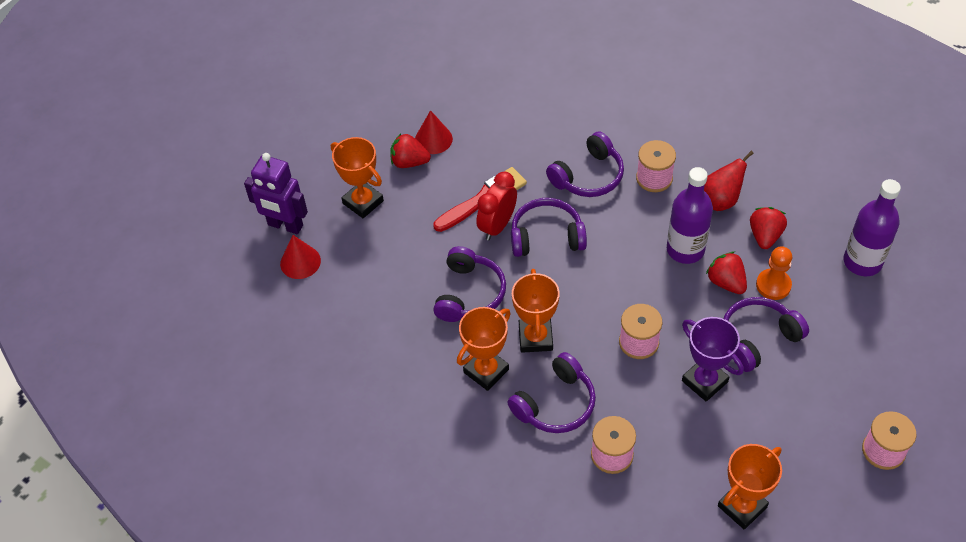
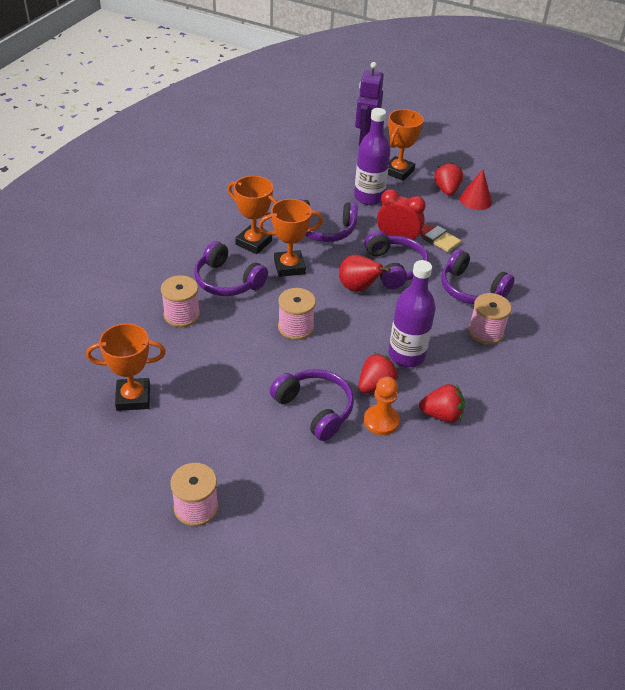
camera: 75 degrees right, 10 degrees down
red cone [280,235,321,279] -> none
purple trophy [682,317,744,402] -> none
red pear [704,151,754,211] -> red pear moved to [339,255,391,292]
orange trophy [718,444,782,530] -> orange trophy turned 45 degrees counterclockwise [86,323,166,411]
purple bottle [843,179,901,276] -> purple bottle moved to [354,108,390,205]

